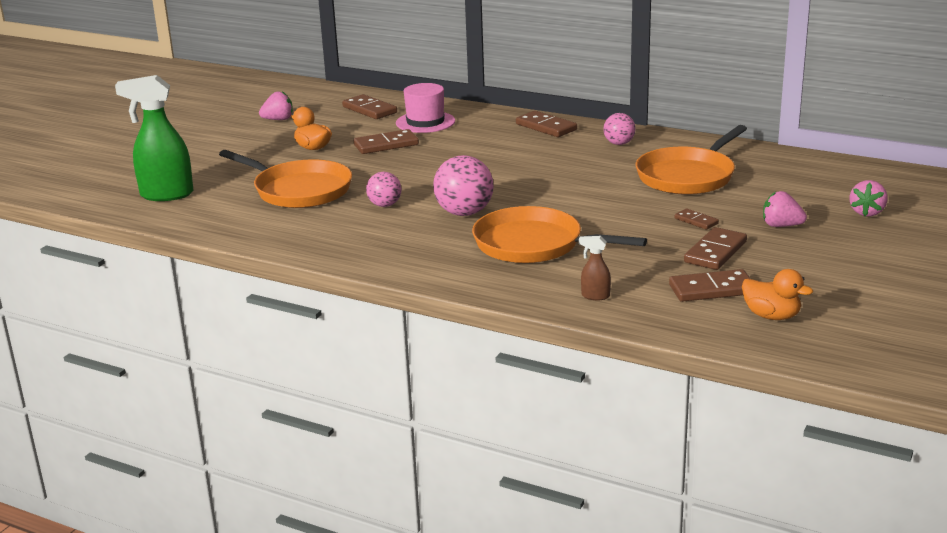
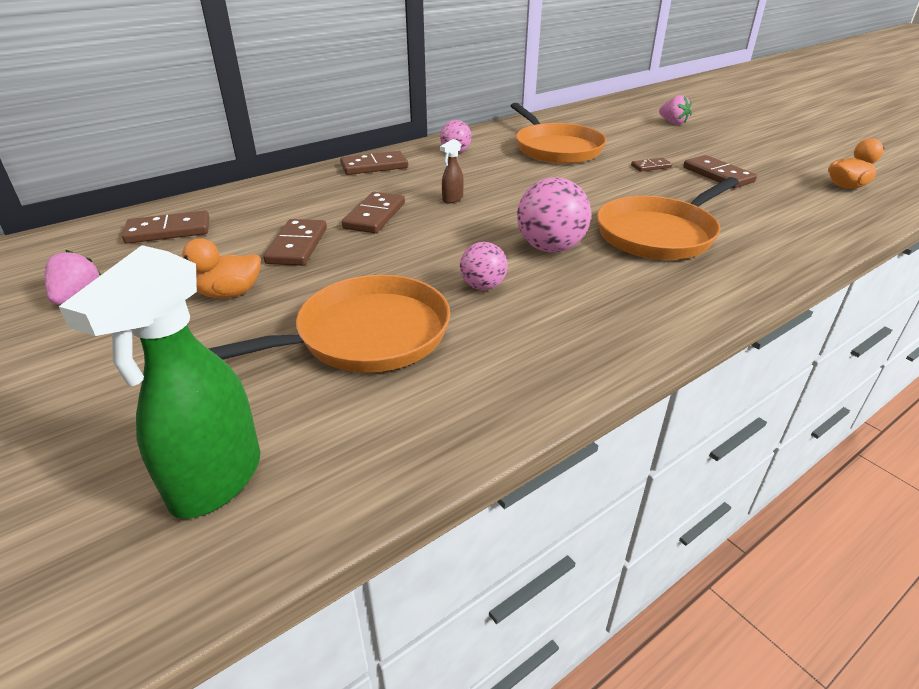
camera: 65 degrees left, 10 degrees up
pink hat [396,83,455,133] -> none
brown spray bottle [579,236,611,300] -> brown spray bottle moved to [440,139,464,203]
brown domino [669,269,751,302] -> brown domino moved to [342,192,405,233]
pink strawberry [763,191,807,227] -> none

